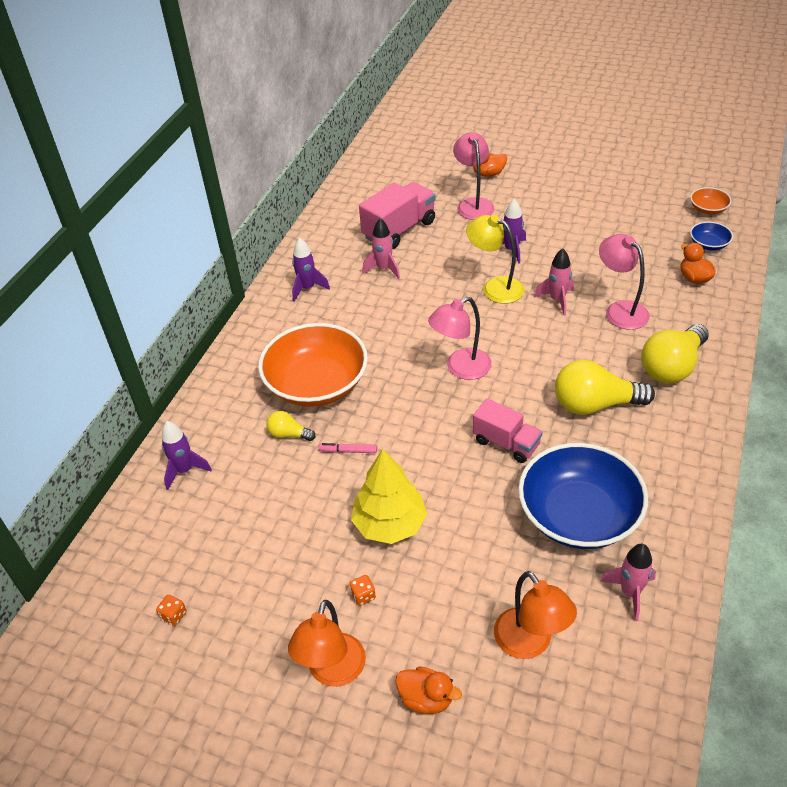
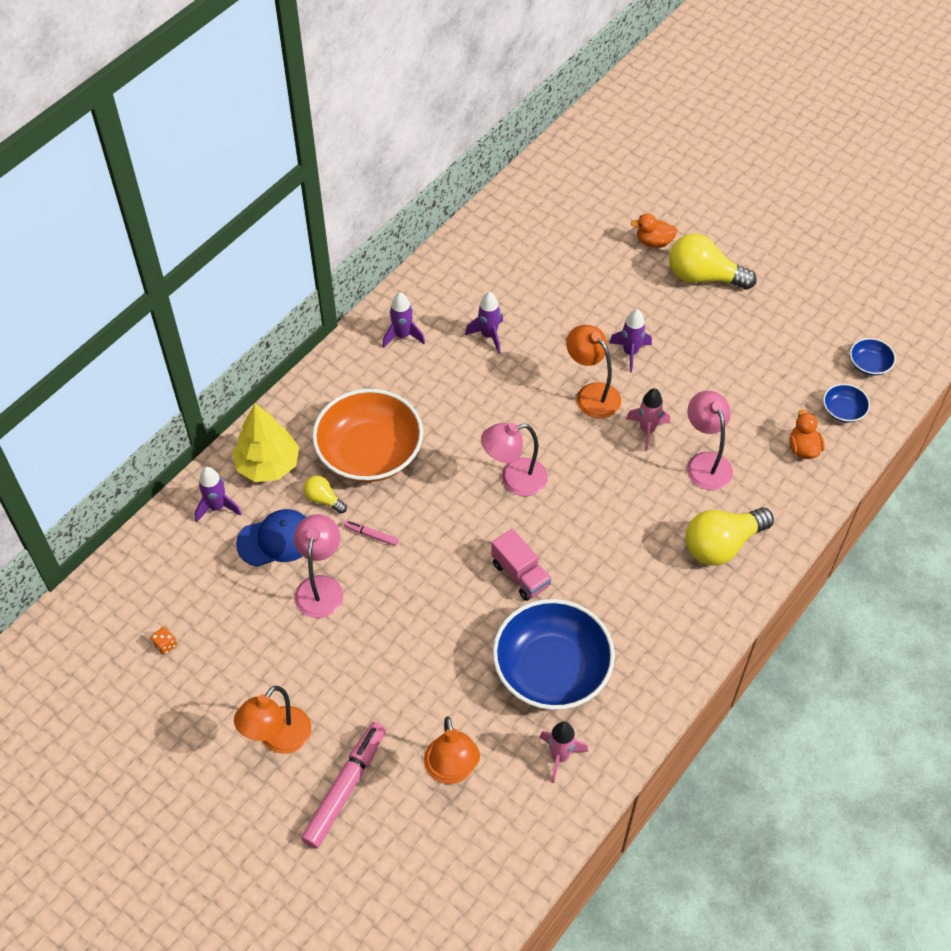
camera: 15 degrees right, 10 degrees up
orange dice [349,575,376,606] -> none
yellow tree [351,449,427,544] -> yellow tree moved to [232,404,299,482]
pink truck [359,182,436,249] -> none
pink rocket [362,218,400,279] -> purple rocket [465,292,503,353]
orange duck [395,666,462,714] -> pink marker [301,722,386,849]
pink lamp [453,132,495,220] -> pink lamp moved to [294,514,343,618]
yellow lamp [466,215,524,304] -> orange lamp [566,325,621,418]
yellow light bulb [555,360,655,415] -> yellow light bulb moved to [669,234,757,290]
orange bowl [690,187,732,214] -> blue bowl [850,338,896,376]
none -> blue cap [236,509,306,567]

